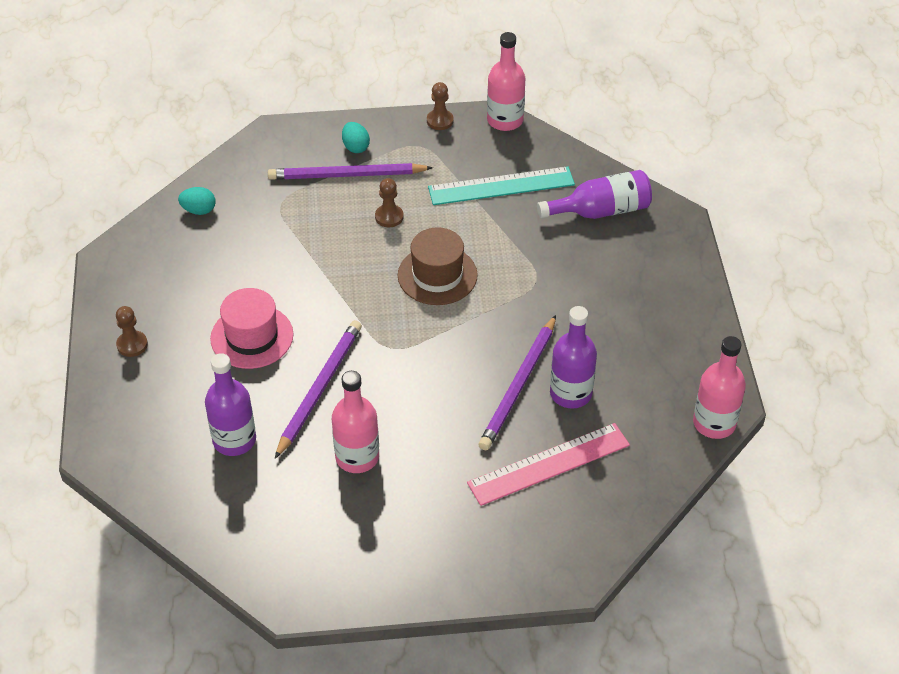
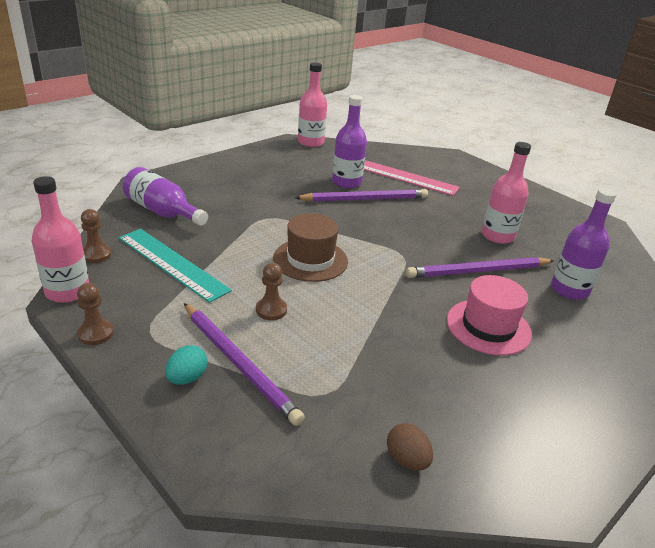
camera: 130 degrees left, 15 degrees down
brown pawn [116,306,148,357] -> brown pawn moved to [81,209,112,263]
turquoise egg [178,187,215,215] -> brown egg [387,423,433,471]

